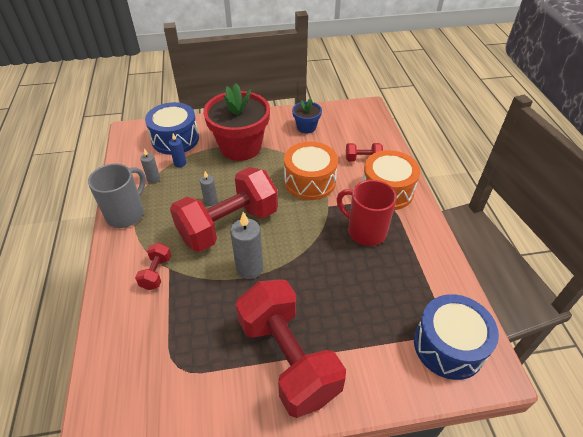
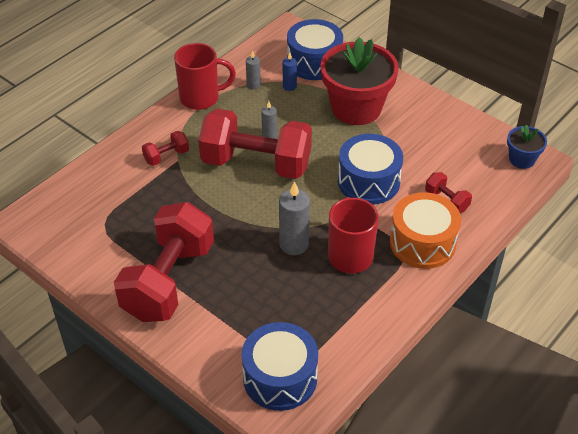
camera: 50 degrees right, 0 degrees up
grey mug [88,164,146,228] -> red mug [174,43,236,110]
grey candle [230,212,263,279] -> grey candle moved to [279,181,310,255]
orange drum [284,142,338,200] -> blue drum [338,134,403,205]
blue flower pot [292,99,322,133] -> blue flower pot moved to [507,125,547,169]

